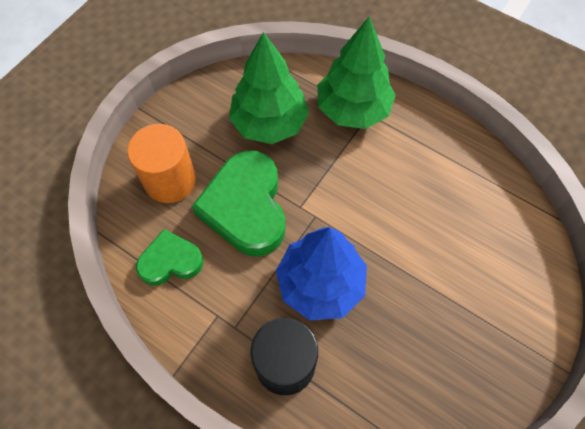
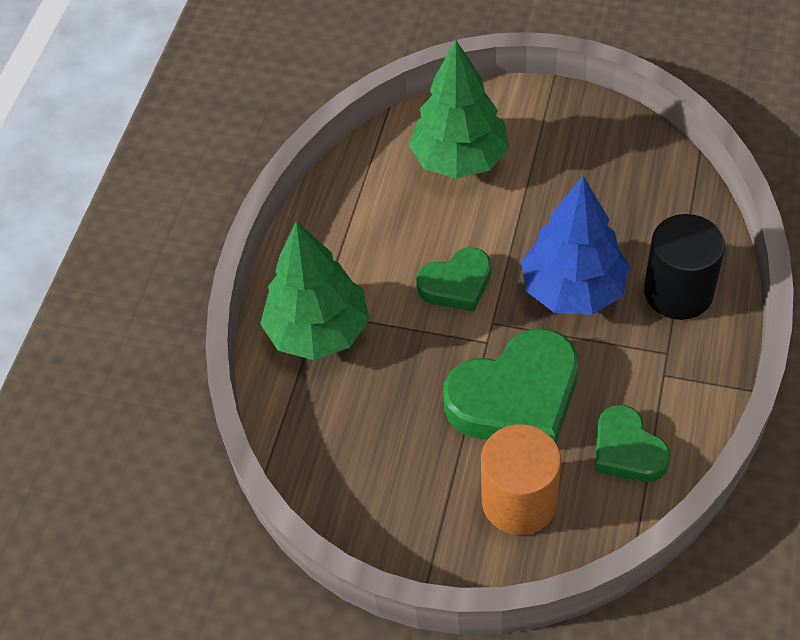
camera: 105 degrees left, 10 degrees down
green tree [229,32,309,144] -> green tree moved to [409,40,509,179]
none -> green heart [416,247,491,312]

